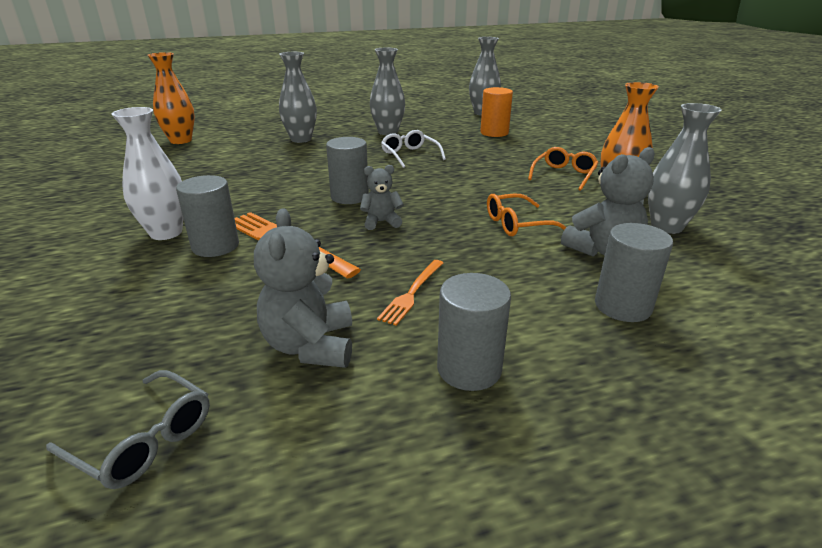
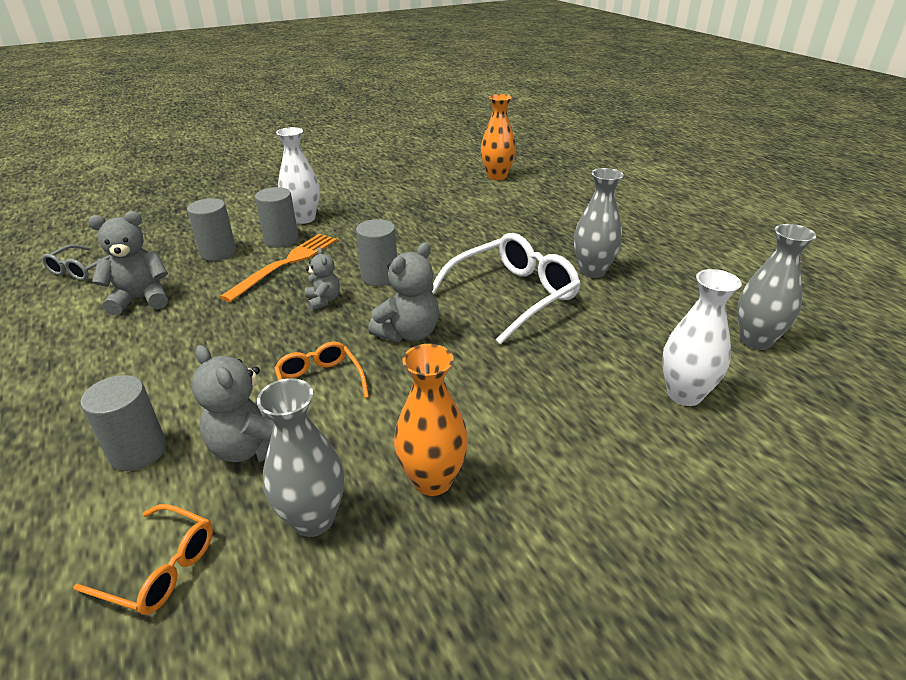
camera: 80 degrees right, 5 degrees up
grey vase [279,52,317,143] -> none
orange fork [377,260,443,326] -> none
white glasses [381,130,446,168] -> white glasses [432,233,581,344], size x1.83
grey cylinder [437,273,511,391] -> grey cylinder moved to [187,198,236,261]
orange cylinder [480,87,513,137] -> none
orange glasses [528,147,599,191] -> orange glasses moved to [73,504,213,615]
none -> grey teddy bear [368,243,439,342]
none -> white vase [662,269,742,406]

